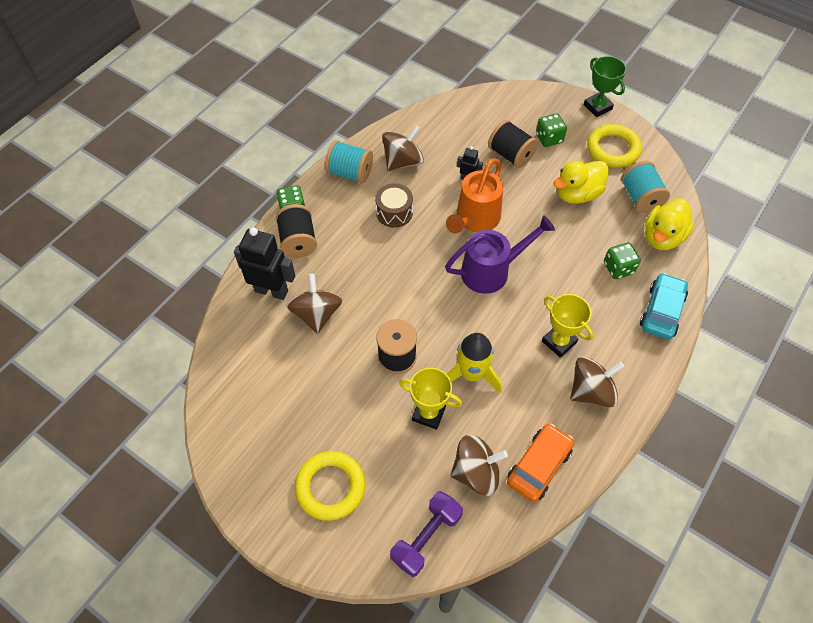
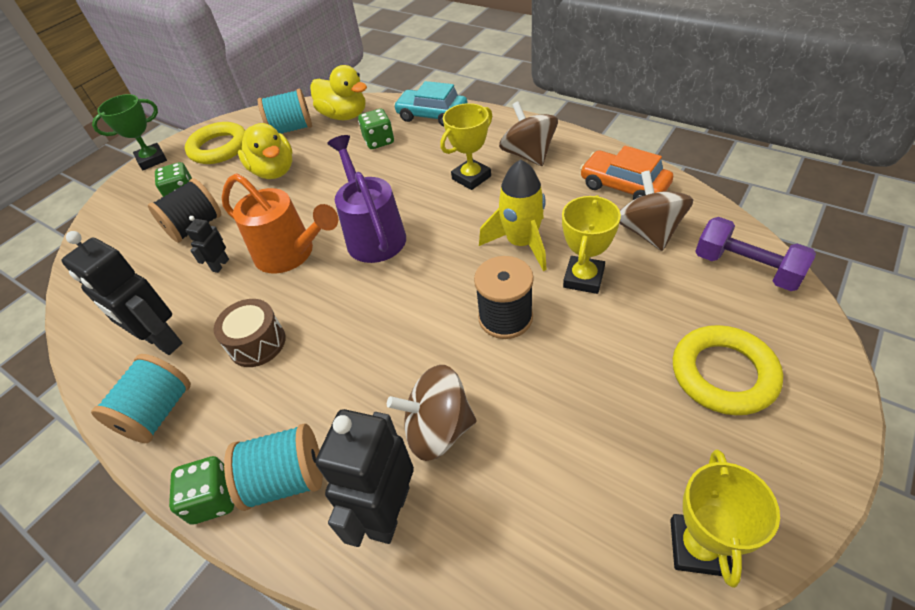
camera: 85 degrees left, 10 degrees down
black spool [276,204,317,258] -> turquoise spool [224,424,323,511]
brown spinning top [382,125,424,171] -> black robot [61,231,182,355]
none -> yellow trophy [670,449,780,588]

